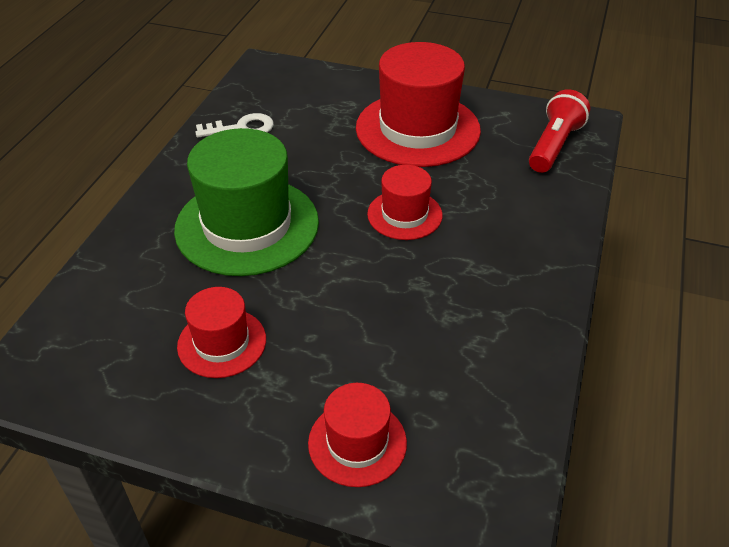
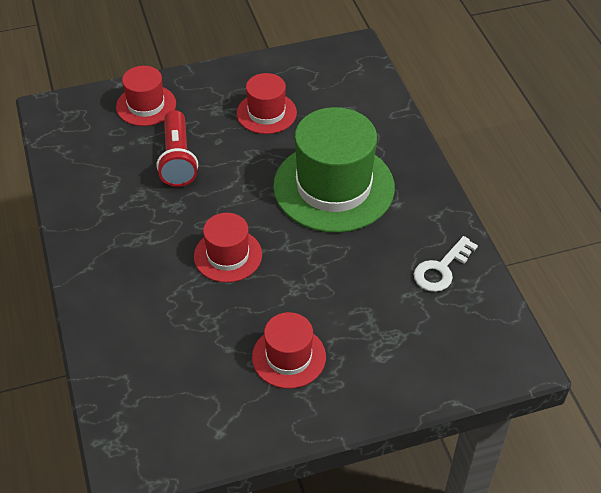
camera: 145 degrees right, 5 degrees up
red hat [356,42,481,167] -> red hat [252,312,326,389], size x0.53
red flashlight [529,89,590,173] -> red flashlight moved to [156,110,198,187]

